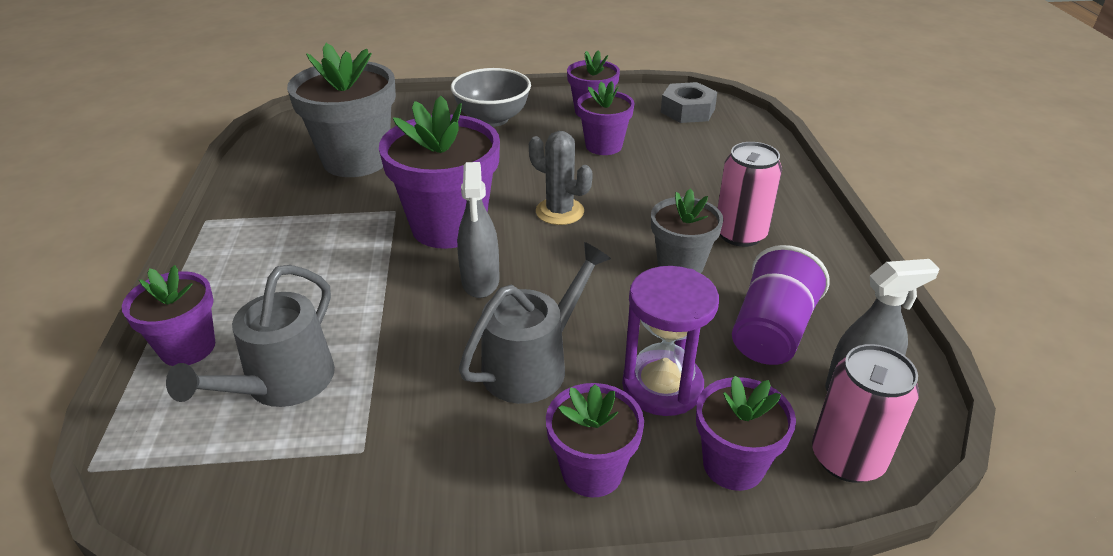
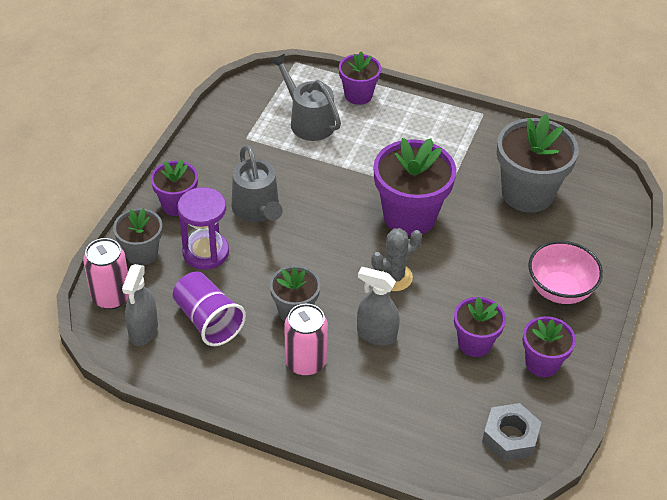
camera: 115 degrees right, 10 degrees up
grey bowl [451,68,531,127] -> pink bowl [528,241,603,304]
grey spray bottle [457,162,500,298] -> grey spray bottle moved to [357,267,400,346]
purple flower pot [696,375,796,491] -> grey flower pot [113,208,162,266]

